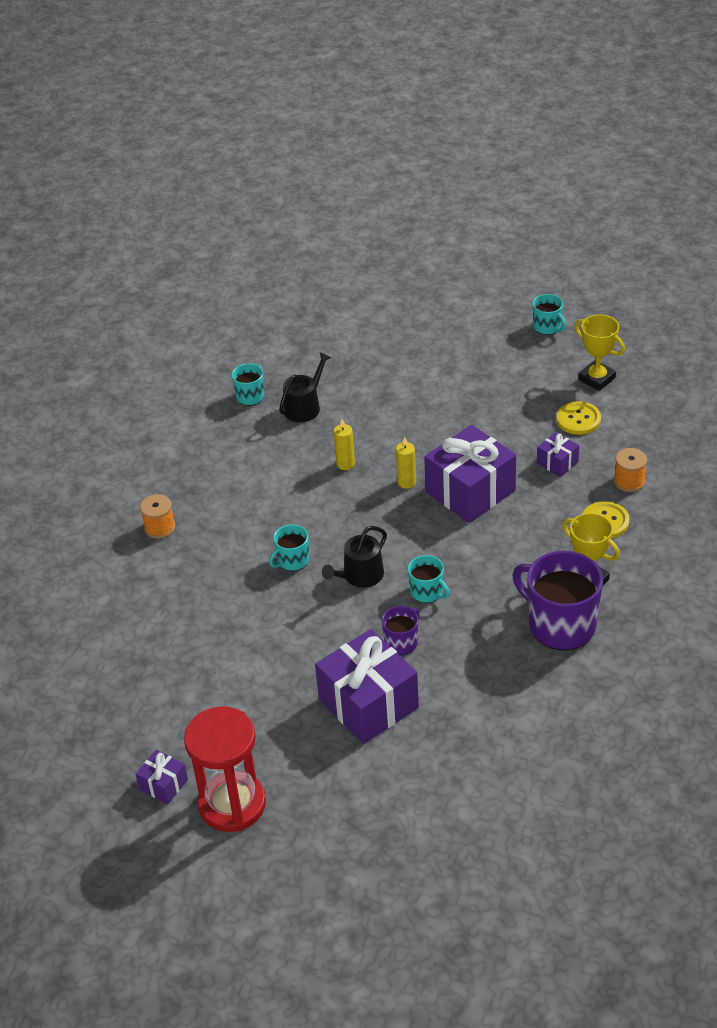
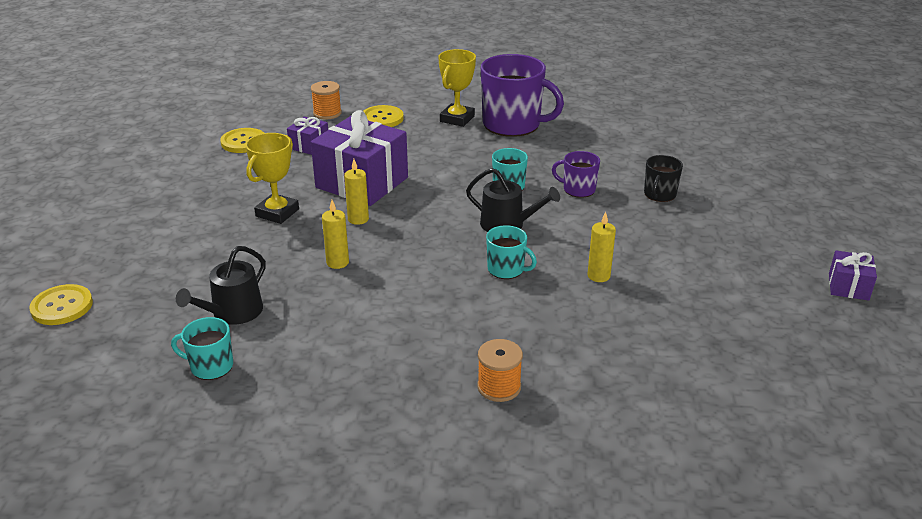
camera: 110 degrees left, 10 degrees down
red hourglass [184,706,266,832] -> none
black watering can [279,352,331,422] -> black watering can turned 75 degrees counterclockwise [176,246,266,325]
purple gift [315,629,419,744] -> black mug [644,155,683,202]
purple mug [513,551,603,650] -> purple mug turned 90 degrees counterclockwise [481,54,564,137]
turquoise mug [533,294,566,335] -> none
yellow trophy [575,314,625,391] -> yellow trophy moved to [245,133,299,224]
none -> yellow button [29,284,93,325]
none -> yellow candle [587,212,616,282]

